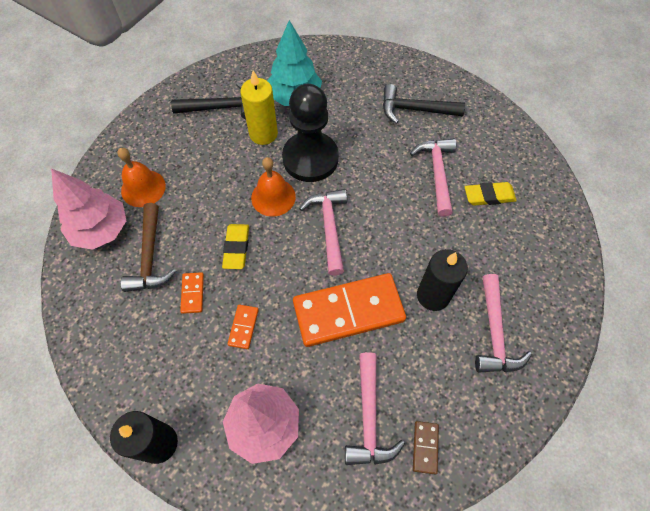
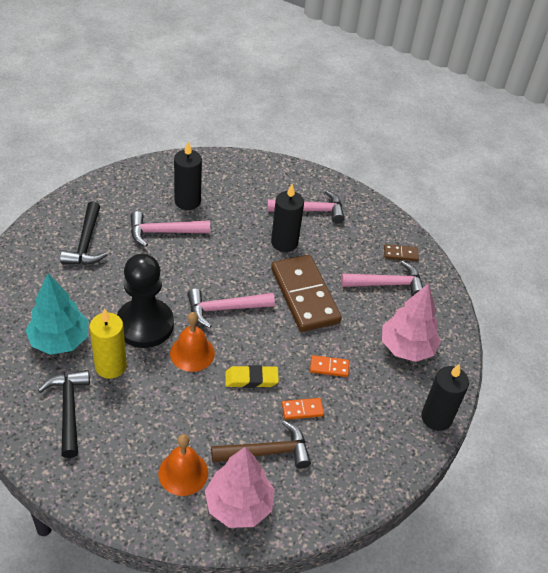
camera: 100 degrees left, 15 degrees down
orange domino [293,273,406,347] -> brown domino [271,255,342,332]
yellow eraser [465,182,517,206] -> black candle [174,142,202,210]

